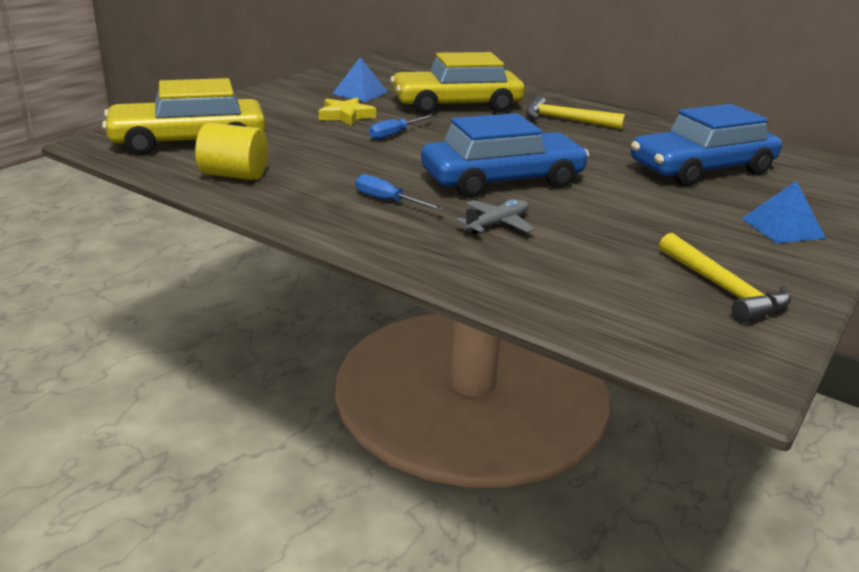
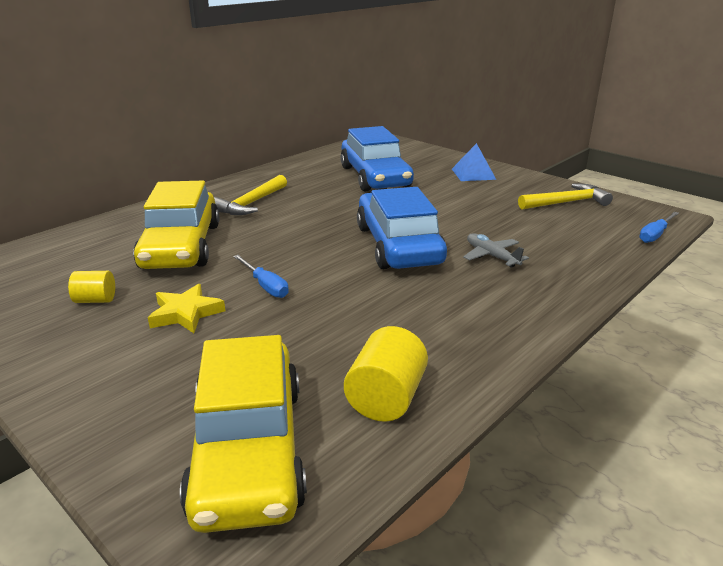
camera: 80 degrees left, 0 degrees up
blue pyramid [332,57,388,102] -> yellow cylinder [68,271,115,303]
blue screwdriver [355,174,444,211] -> blue screwdriver moved to [639,212,679,243]

